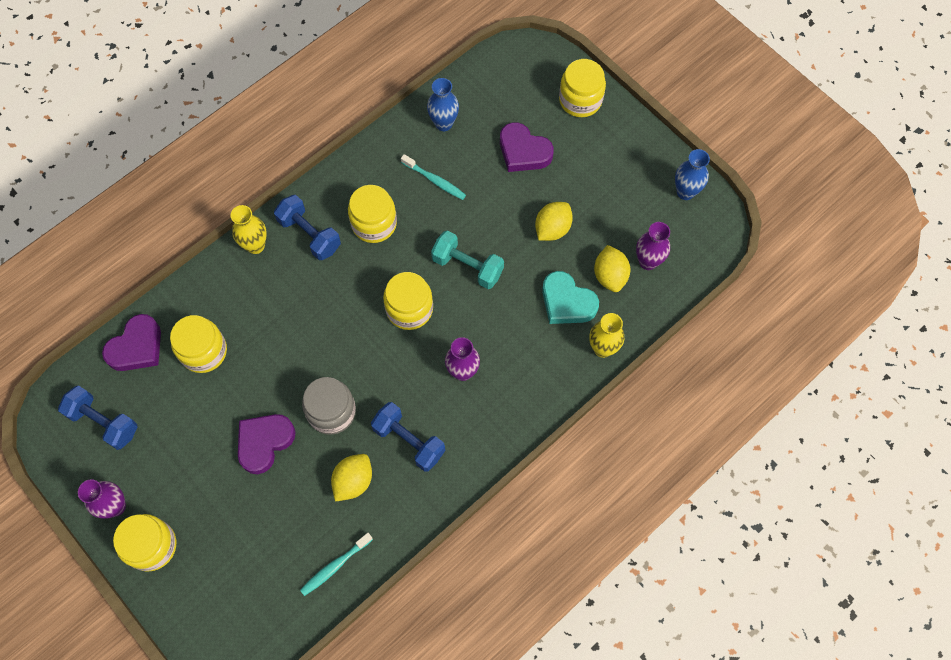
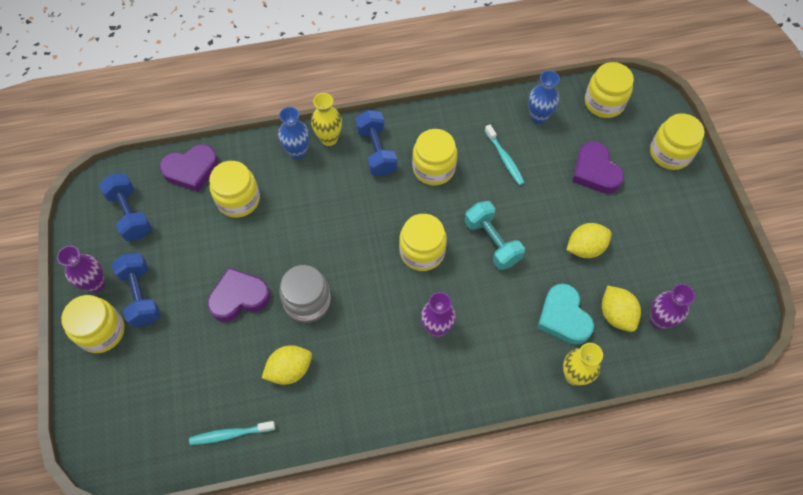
camera: 30 degrees right, 5 degrees down
blue dumbbell [371,402,445,472] -> blue dumbbell moved to [111,253,161,327]
yellow lemon [594,245,630,292] -> yellow lemon turned 45 degrees counterclockwise [602,286,641,332]
blue vase [675,149,710,200] -> blue vase moved to [278,107,310,160]
none -> yellow jar [585,62,634,118]

